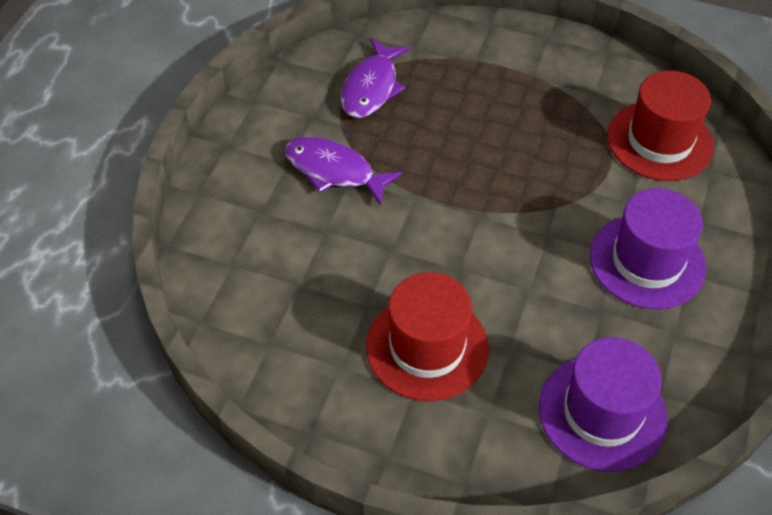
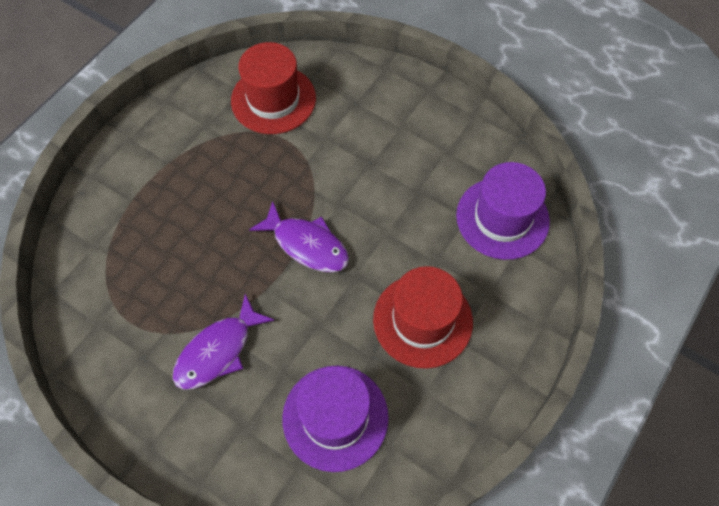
camera: 75 degrees left, 10 degrees up
purple fish [341,38,410,118] -> purple fish moved to [249,201,349,272]
purple hat [590,188,706,310] -> purple hat moved to [282,366,389,472]

